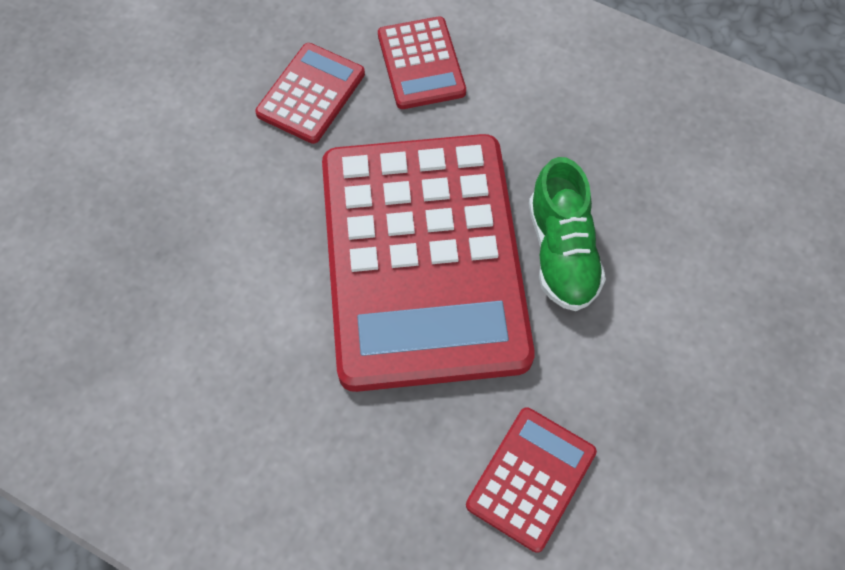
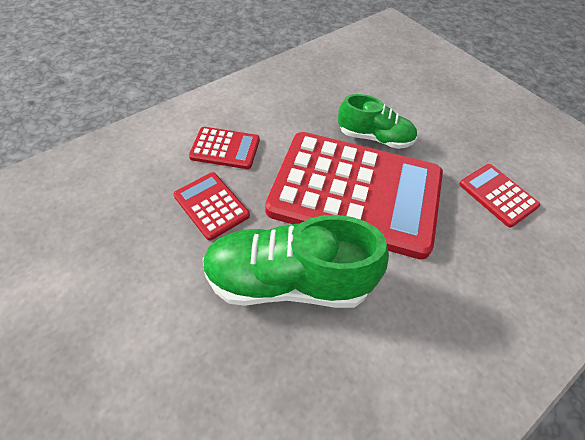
camera: 70 degrees left, 10 degrees down
none -> green shoe [203,215,389,308]

